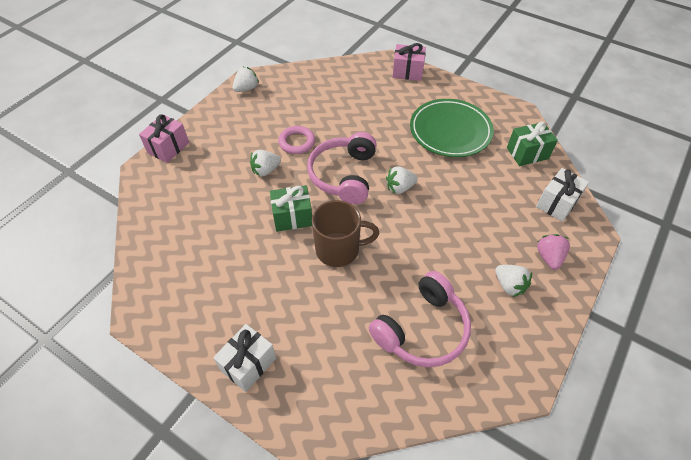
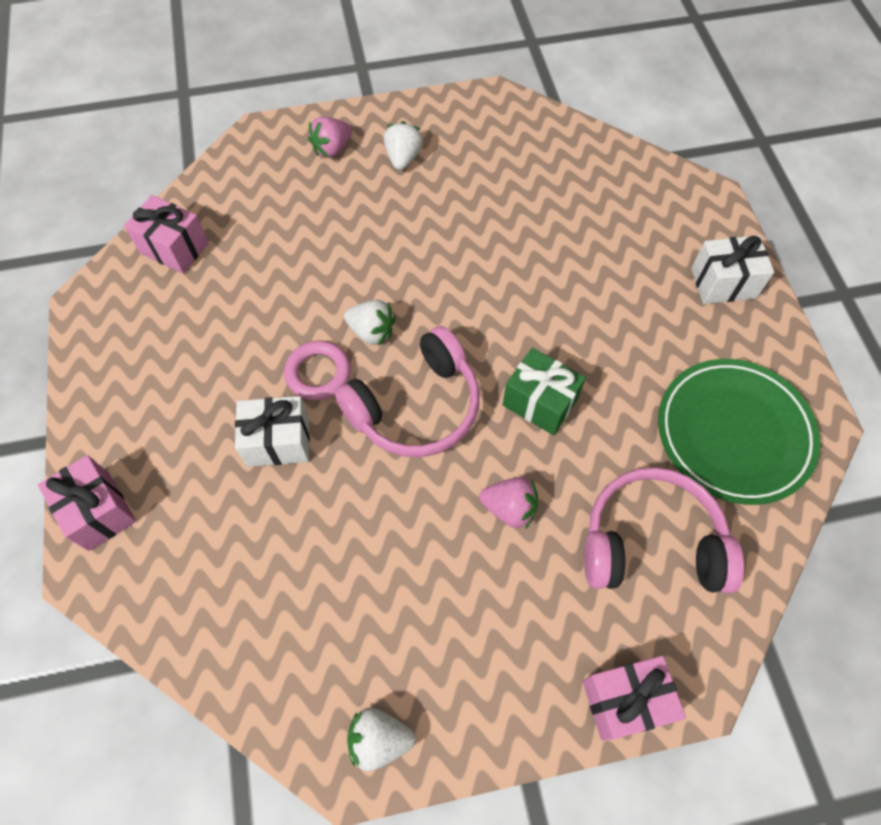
camera: 135 degrees left, 10 degrees up
white strawberry [250,150,281,176] -> pink strawberry [479,477,538,529]
pink ring [278,126,315,154] -> pink ring moved to [284,341,351,400]
brown mug [312,200,379,267] -> none
pink headphones [369,271,471,367] -> pink headphones moved to [584,467,744,593]
green plate [410,99,494,157] -> green plate moved to [658,359,821,505]
green gift [507,121,558,166] -> pink gift [124,195,209,274]
white gift [536,168,589,222] -> white gift moved to [235,396,310,467]

